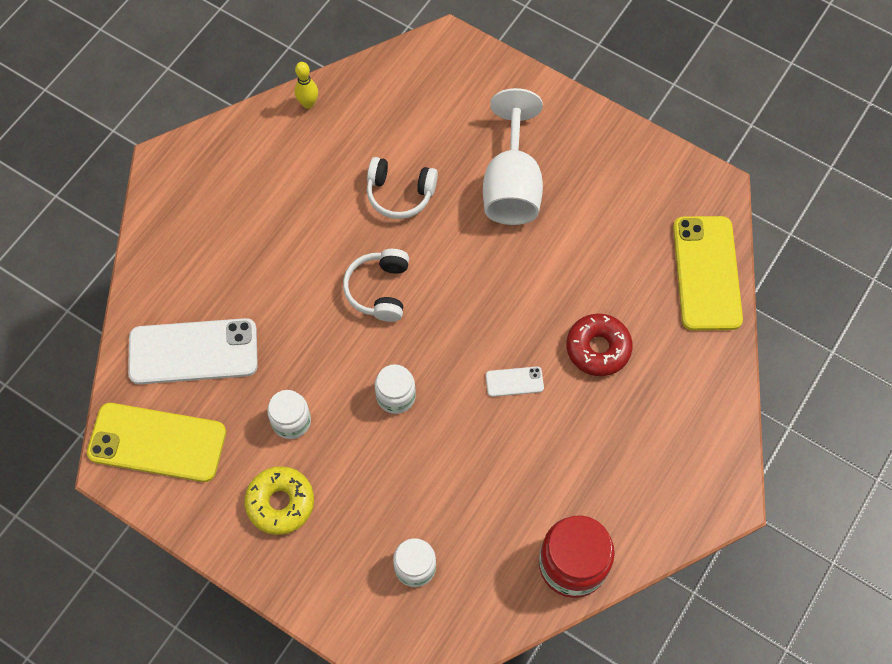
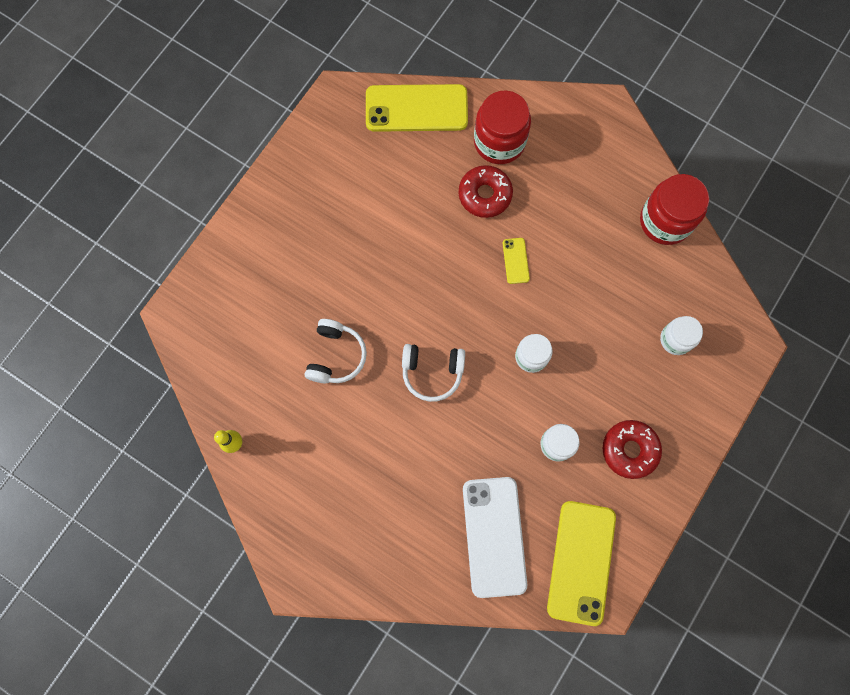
camera: 90 degrees left, 10 degrees up
yellow donut [244,466,314,535] -> red donut [603,420,662,479]
white goblet [483,88,543,225] -> none
white phone [486,366,544,397] -> yellow phone [503,238,530,284]
none -> red jar [474,91,531,164]

